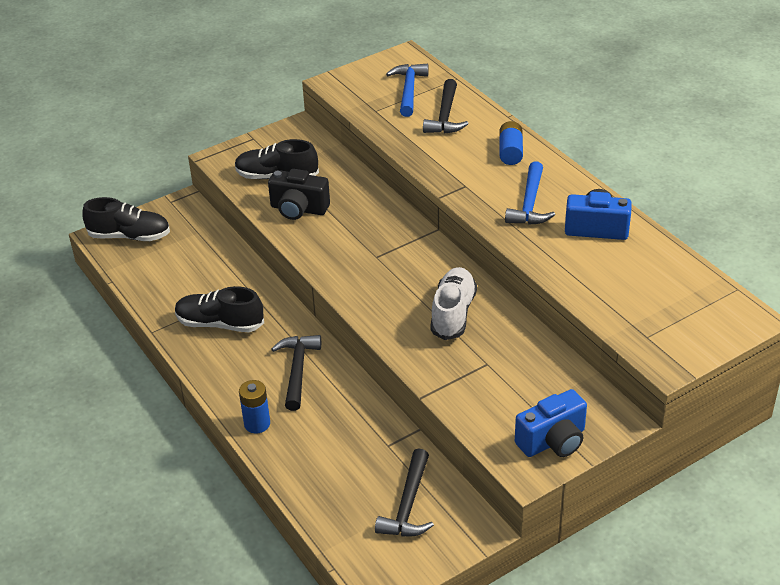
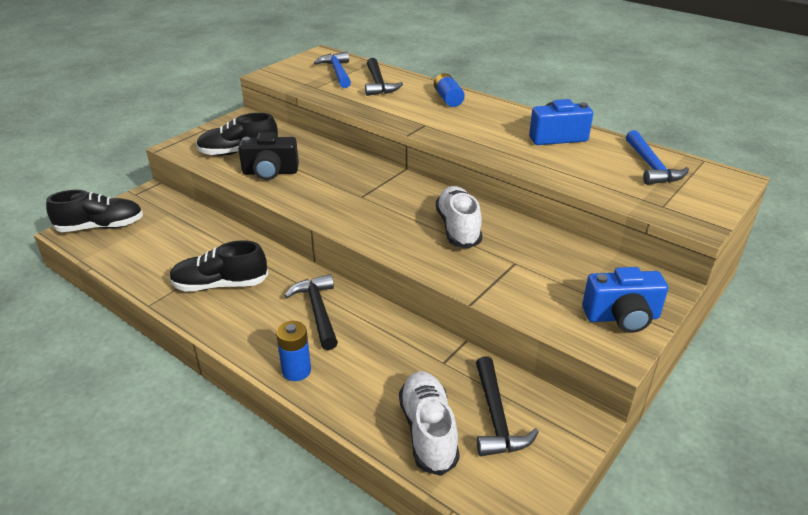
camera: 20 degrees left, 5 degrees down
blue hammer [505,161,555,225] -> blue hammer moved to [626,130,689,185]
blue camera [515,389,587,457] -> blue camera turned 45 degrees clockwise [582,267,668,333]
none -> white shoe [399,371,460,476]

